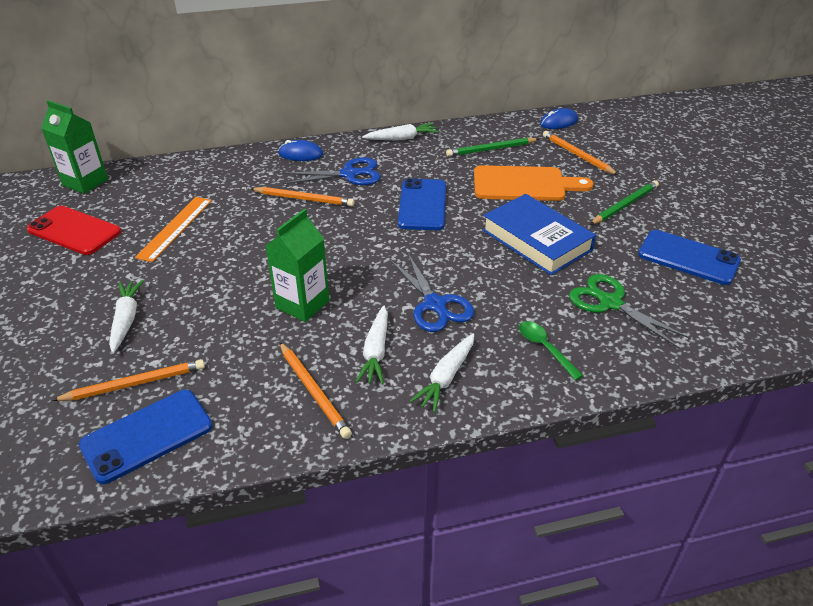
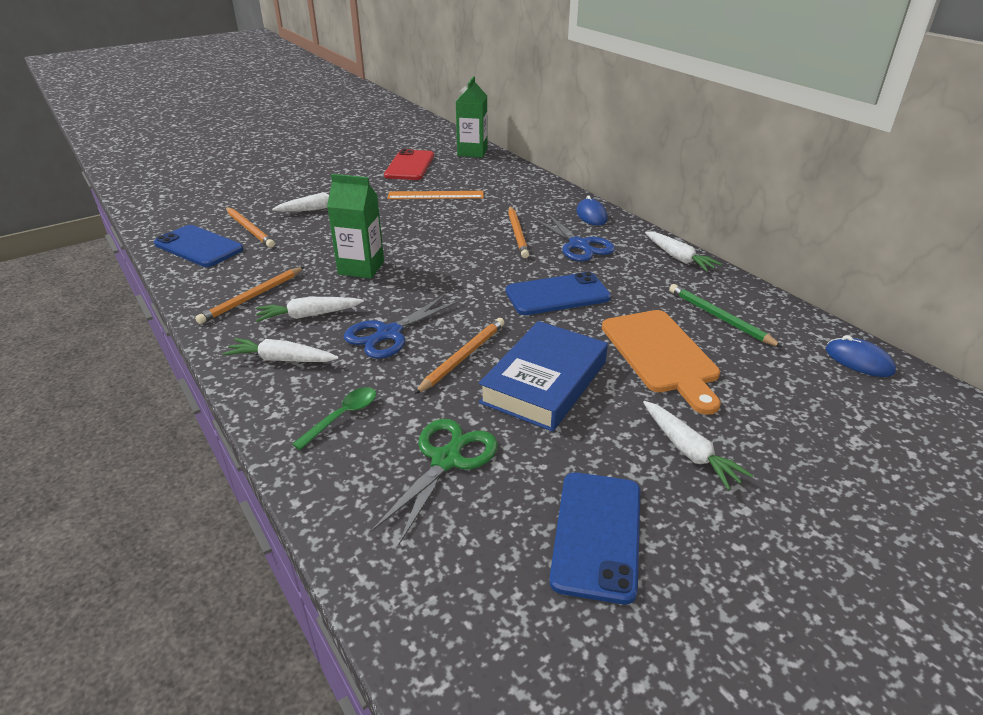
camera: 70 degrees right, 5 degrees down
orange pencil [543,131,618,175] -> orange pencil moved to [415,318,505,394]
green pencil [590,180,659,225] -> white carrot [643,401,753,490]

